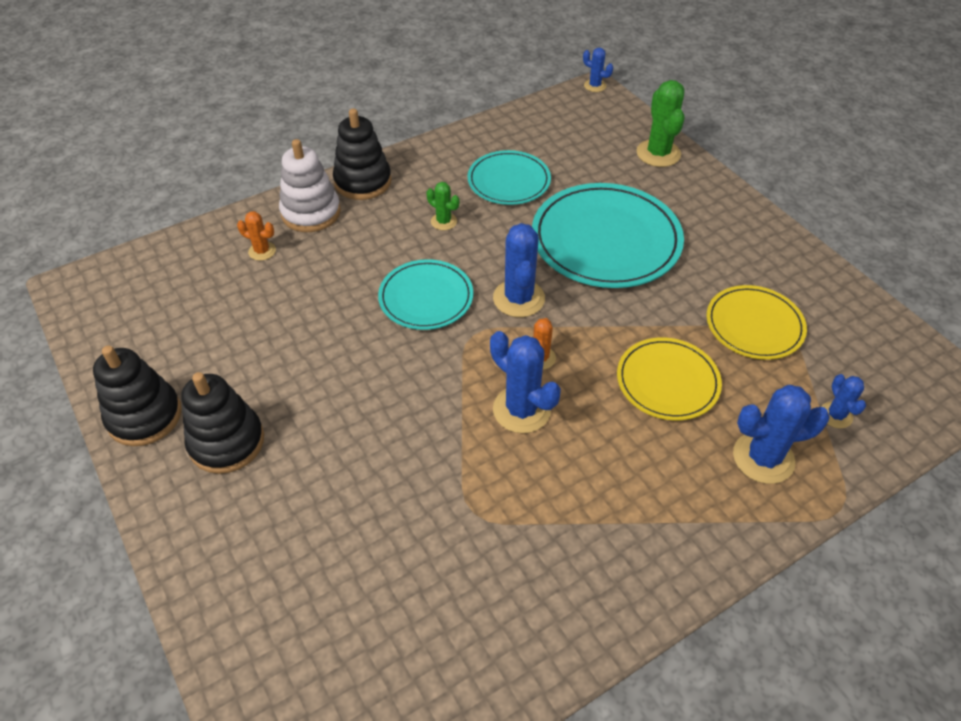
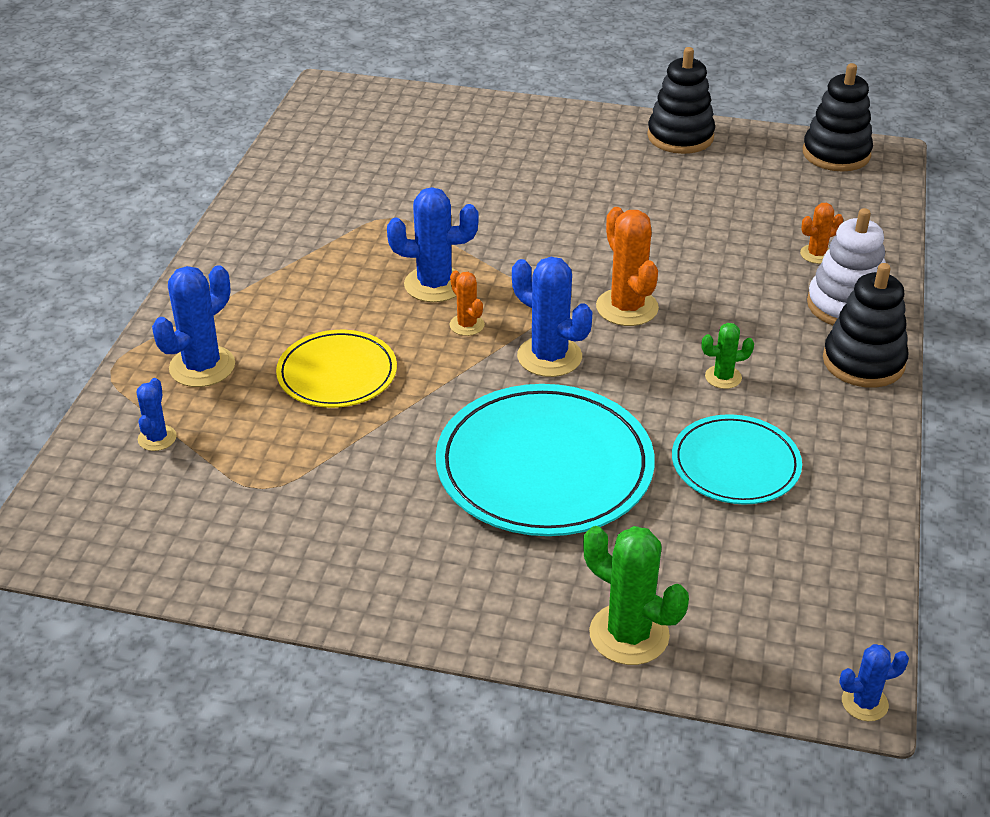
camera: 135 degrees right, 10 degrees down
black stacking toy [182,372,264,474] -> black stacking toy moved to [803,63,873,171]
turquoise plate [378,259,473,330] -> orange cactus [596,207,659,326]
yellow plate [707,285,807,360] -> none
blue cactus [821,374,866,428] -> blue cactus turned 60 degrees clockwise [137,378,177,451]

